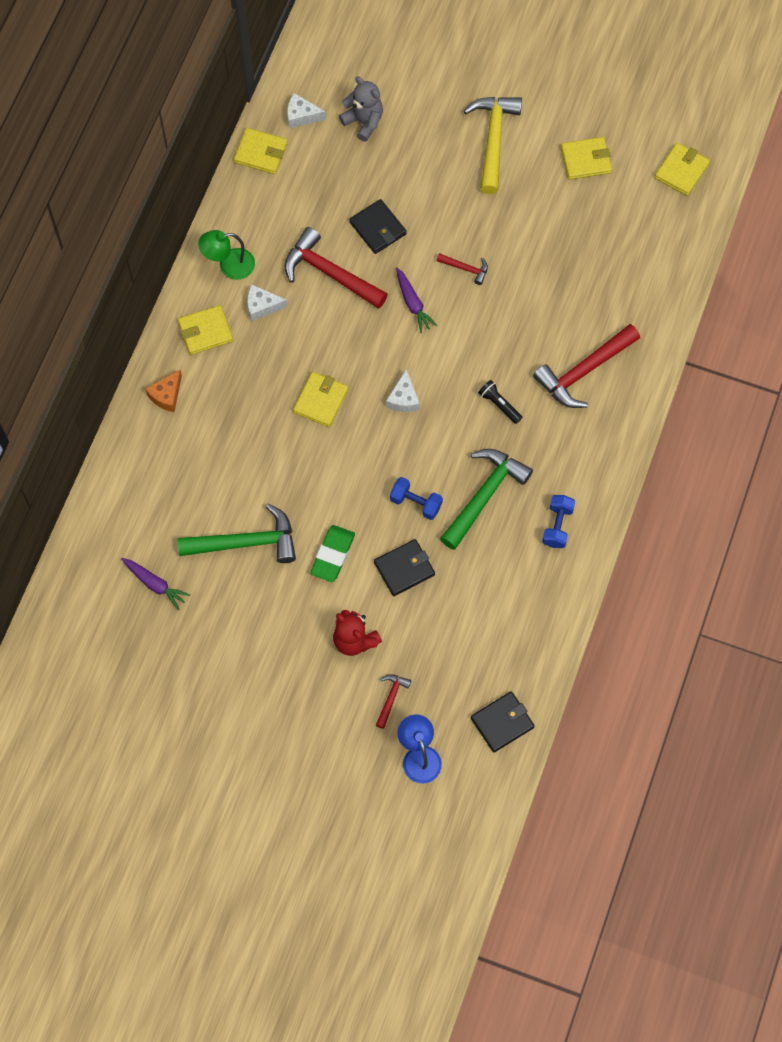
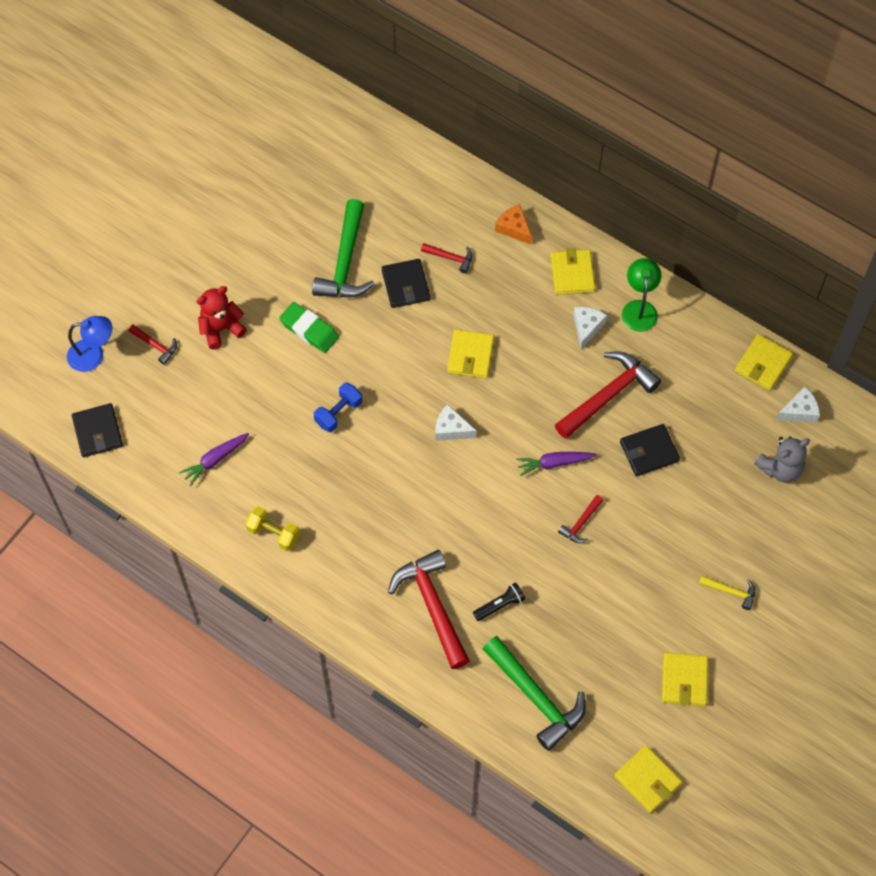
camera: 105 degrees right, 5 degrees down
purple carrot [122,558,190,610] -> purple carrot moved to [179,433,249,486]
white cheese [287,93,326,128] -> white cheese turned 45 degrees clockwise [776,387,820,423]
yellow wallet [293,372,348,427] -> yellow wallet turned 60 degrees clockwise [447,329,494,378]
black wallet [374,539,435,596] -> black wallet moved to [382,259,430,308]
green hammer [440,449,533,550] -> green hammer moved to [483,636,586,751]
yellow hammer [464,97,522,194] -> yellow hammer [699,576,755,610], size x0.48
black flashlight [478,380,522,424] -> black flashlight moved to [473,582,525,621]
blue dumbbell [542,495,575,548] -> yellow dumbbell [245,506,300,551]
none -> red hammer [421,243,473,273]

